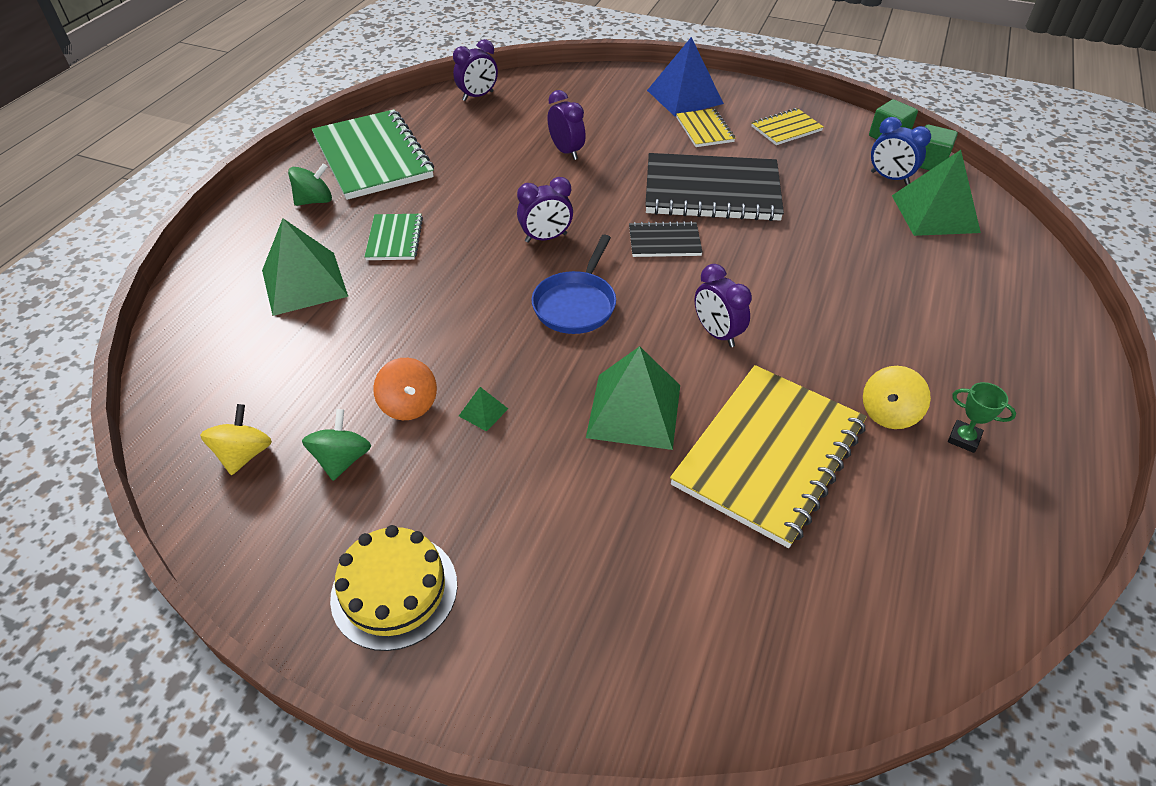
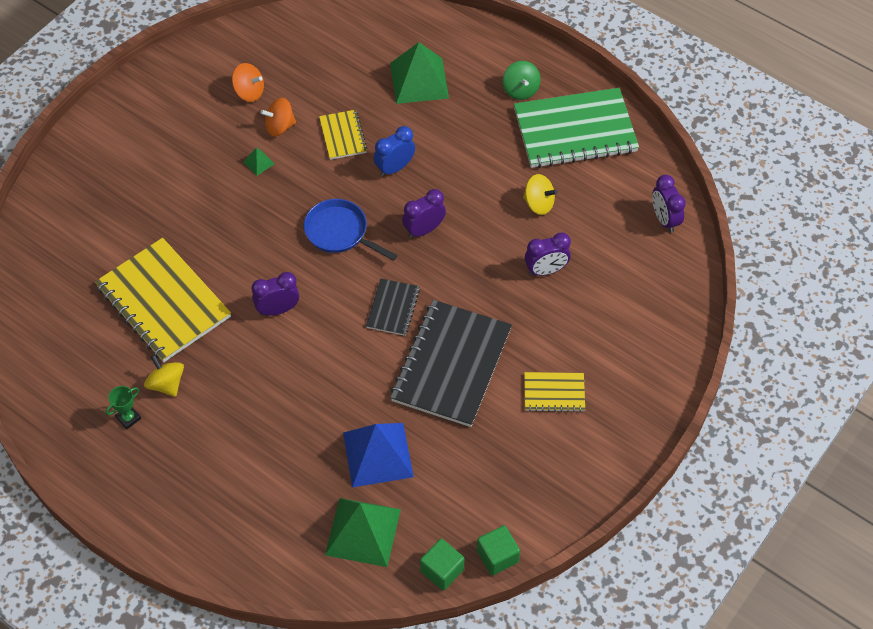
camera: 105 degrees right, 10 degrees up
yellow spinning top [200,404,272,475] -> yellow spinning top moved to [523,174,558,215]
green spinning top [302,409,371,481] -> orange spinning top [232,63,264,102]
yellow cake [330,525,457,651] -> none
green notebook [364,214,423,260] -> none
purple clock [517,177,573,243] -> purple clock turned 60 degrees clockwise [402,189,446,238]
green pyramid [586,346,680,450] -> none
blue pyramid [647,37,724,116] -> blue pyramid moved to [343,423,414,487]
yellow notebook [751,108,824,145] -> yellow notebook moved to [319,110,367,160]
blue clock [871,117,931,185] -> blue clock moved to [374,126,415,177]

